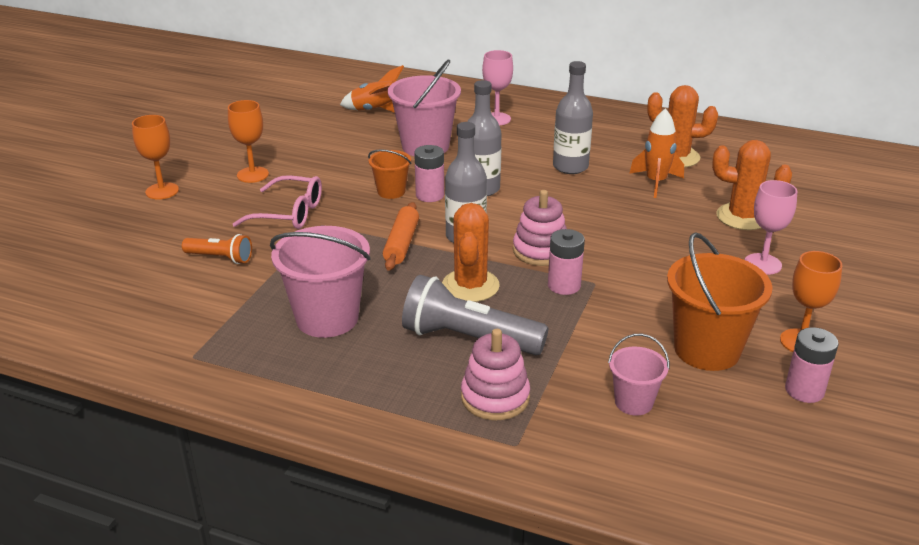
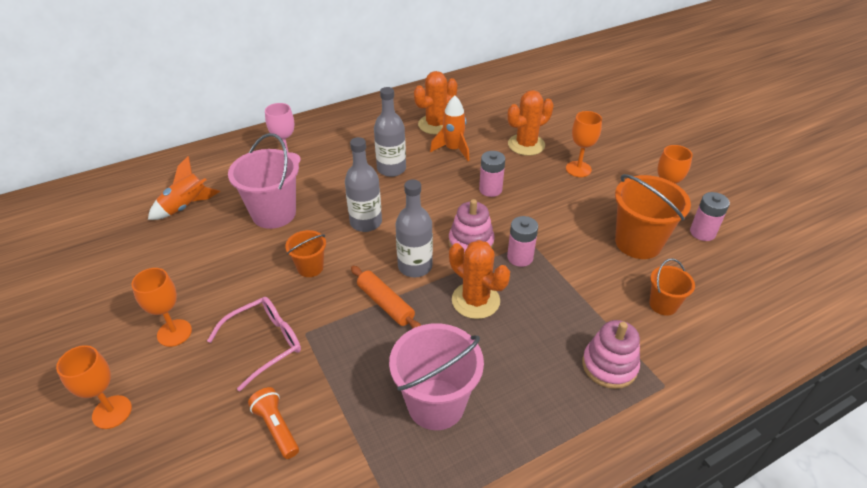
camera: 50 degrees left, 10 degrees up
orange flashlight [182,234,252,264] -> orange flashlight turned 90 degrees counterclockwise [248,387,299,459]
grey flashlight [402,275,548,355] -> none
pink battery [414,145,444,202] -> pink battery moved to [479,151,505,197]
pink bucket [608,334,670,416] -> orange bucket [649,259,695,316]
pink goblet [745,180,797,275] -> orange goblet [566,111,602,177]

